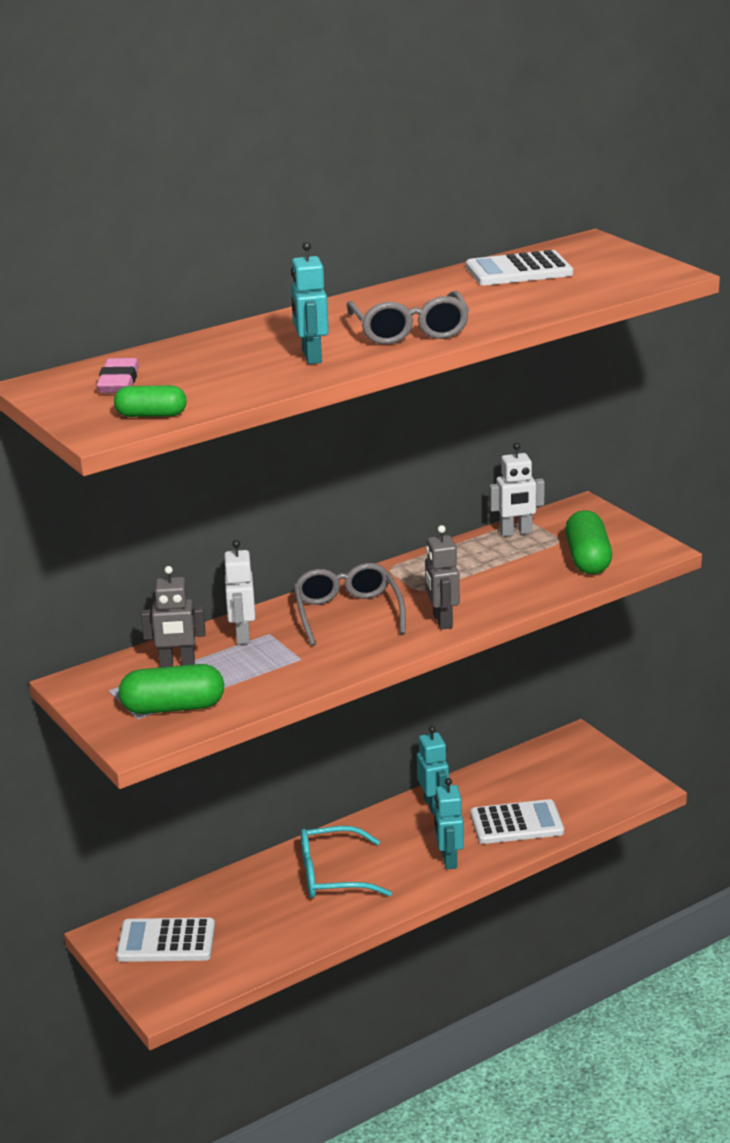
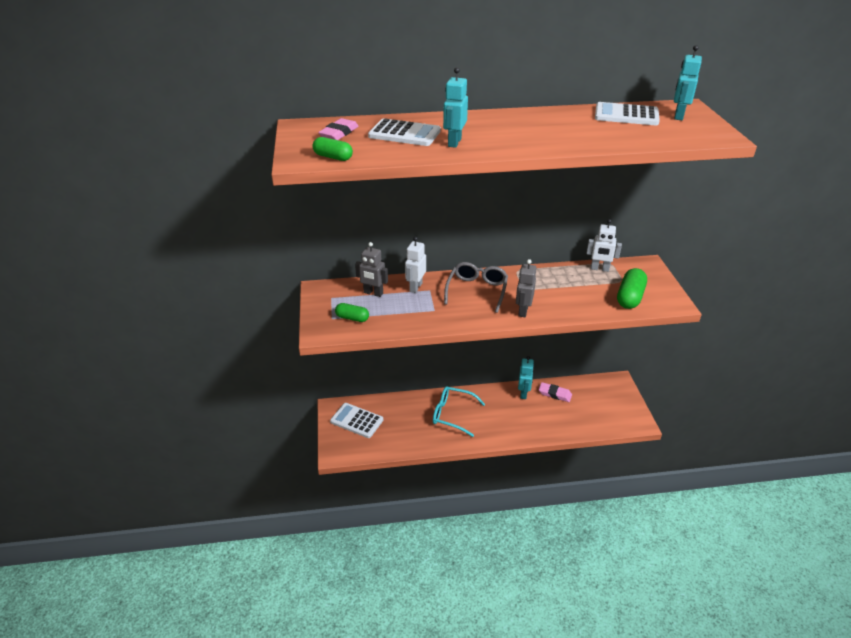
camera: 25 degrees right, 10 degrees up
green capsule [118,664,224,714] -> green capsule [335,303,369,322], size x0.62
grey glasses [347,291,470,345] -> none
turquoise robot [434,778,464,869] -> turquoise robot moved to [674,45,702,120]
white calculator [471,799,564,844] -> white calculator moved to [368,118,441,146]
none -> pink eraser [539,382,572,402]

